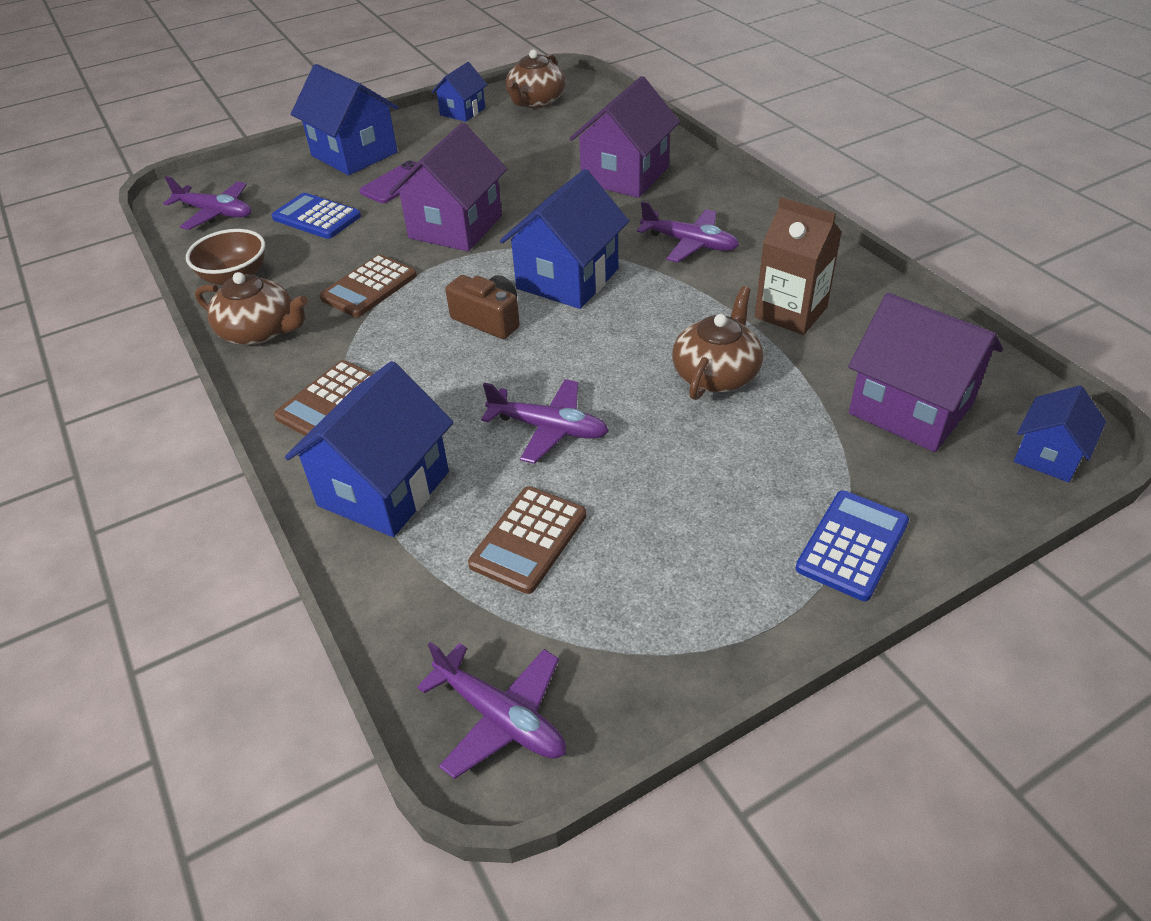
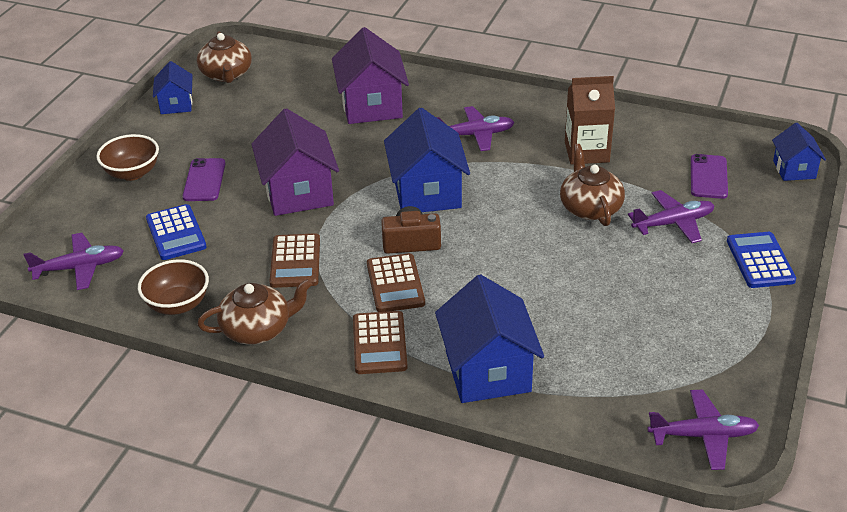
camera: 40 degrees left, 5 degrees down
blue calculator [272,193,361,239] -> blue calculator turned 105 degrees counterclockwise [146,204,206,260]
blue house [291,64,399,176] -> brown bowl [96,134,159,181]
brown calculator [468,486,586,594] -> brown calculator moved to [367,253,425,312]
purple plane [481,379,609,464] -> purple plane moved to [628,190,715,243]
purple house [848,293,1003,452] -> purple phone [691,154,728,199]

